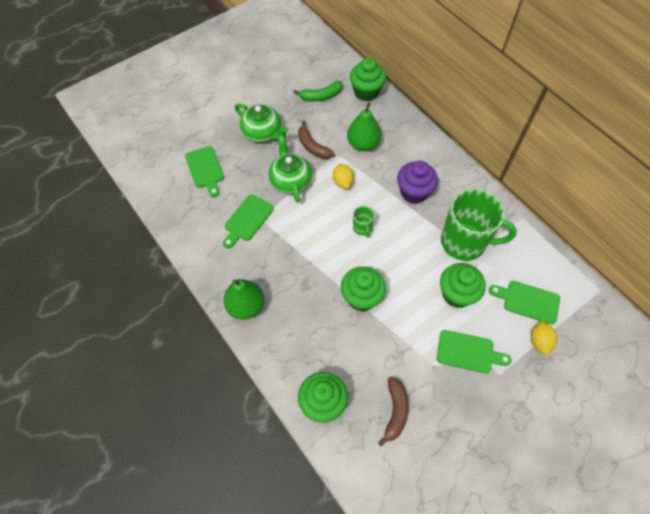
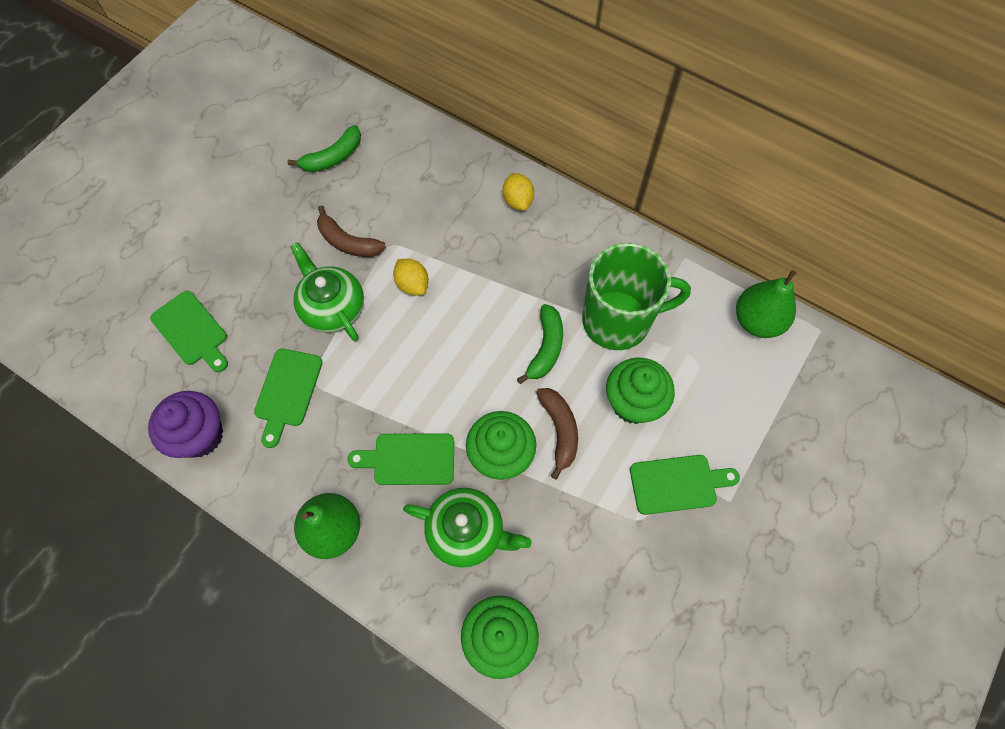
camera: 20 degrees left, 5 degrees up
green teapot [235,103,289,143] -> green teapot moved to [403,488,532,568]
green pear [347,102,381,151] -> green pear moved to [736,270,796,338]
green cupcake [350,58,386,102] -> none
green mug [353,205,375,238] -> none
brown banana [378,377,408,447] -> brown banana moved to [536,388,578,480]
purple cupcake [397,161,438,204] -> purple cupcake moved to [148,391,223,458]
green cutting board [489,281,560,324] -> green cutting board moved to [347,433,454,485]
yellow lemon [531,320,558,355] -> yellow lemon moved to [503,173,534,211]
none -> green banana [517,304,563,384]

